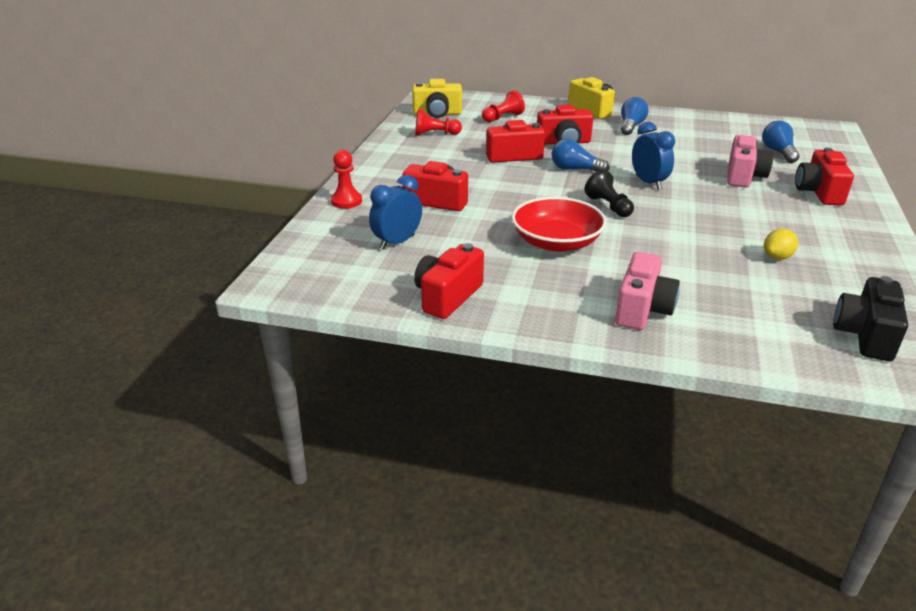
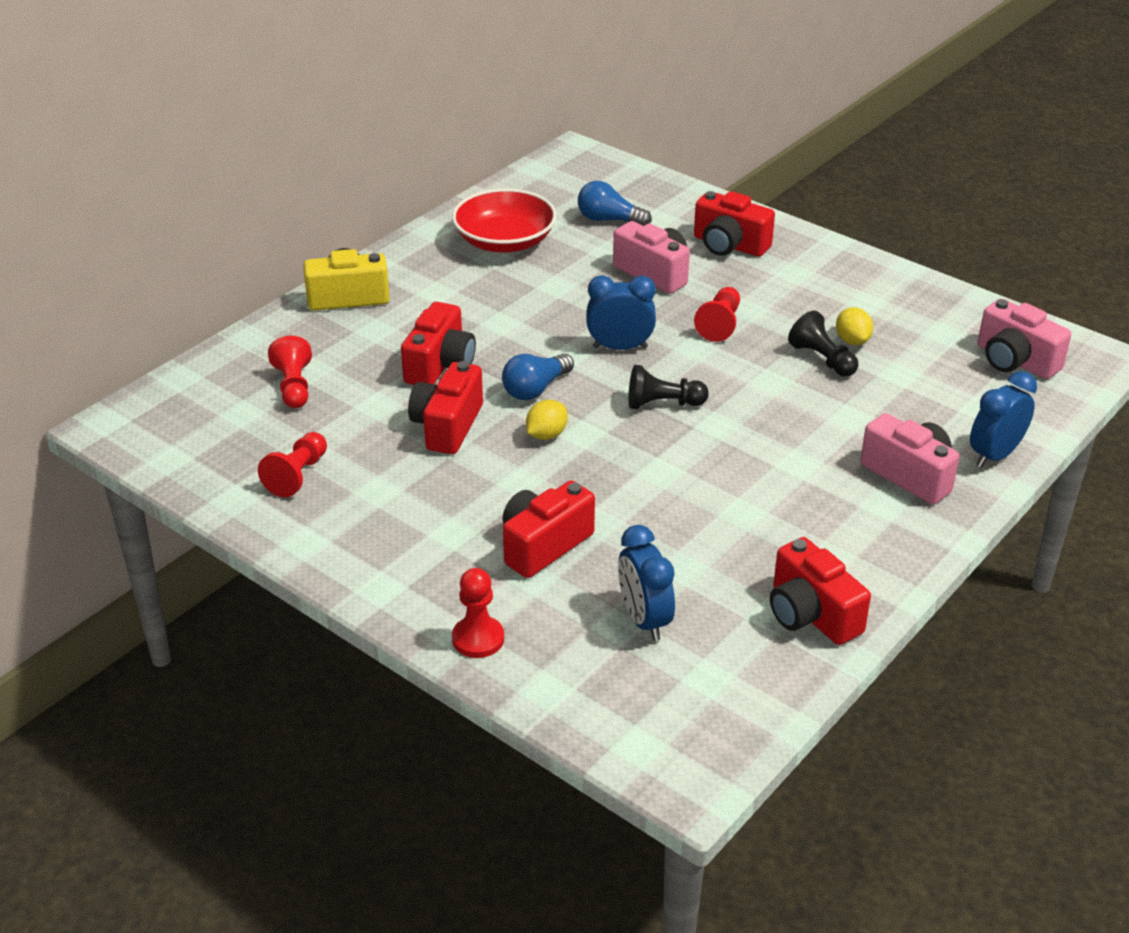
camera: 65 degrees left, 5 degrees up
yellow camera [412,79,462,118] -> none
red bowl [511,197,606,252] -> red bowl moved to [452,189,557,253]
blue light bulb [621,97,649,135] -> none
black camera [833,276,908,361] -> pink camera [978,299,1071,379]
none -> yellow lemon [526,400,568,440]
none -> red pawn [694,287,740,342]
none -> black pawn [788,311,859,377]
none -> blue clock [970,371,1037,468]

